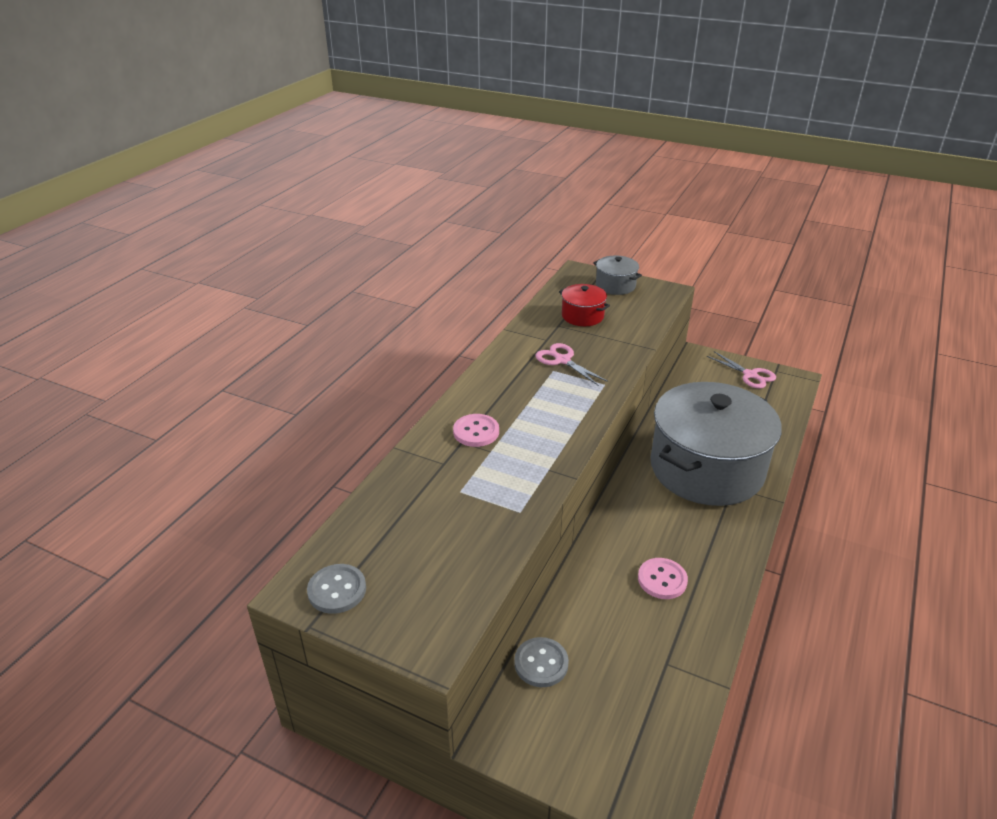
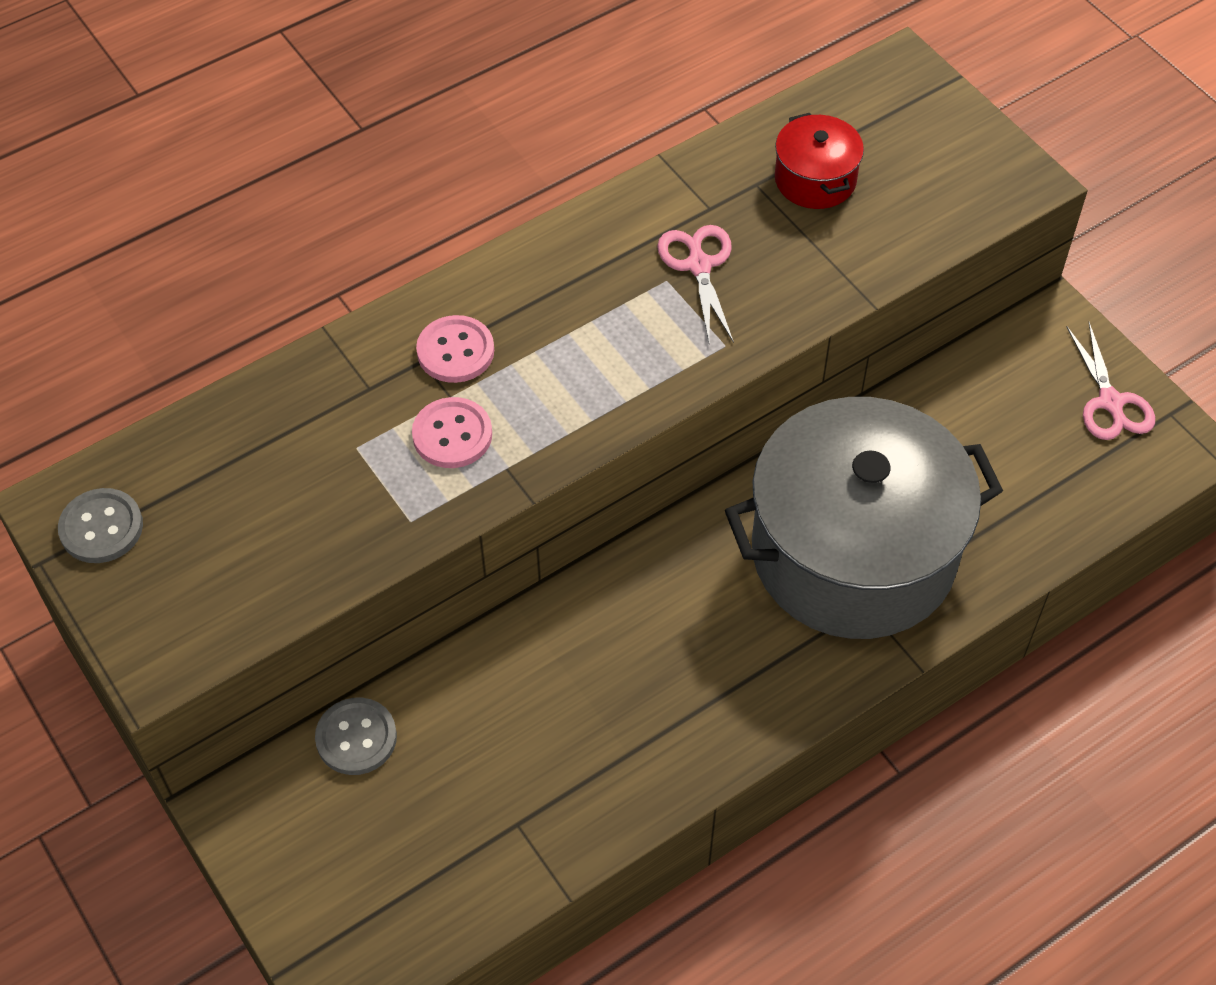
camera: 30 degrees right, 20 degrees up
grey pot [593,256,642,295] -> none
pink button [638,558,688,599] -> pink button moved to [412,397,492,468]

